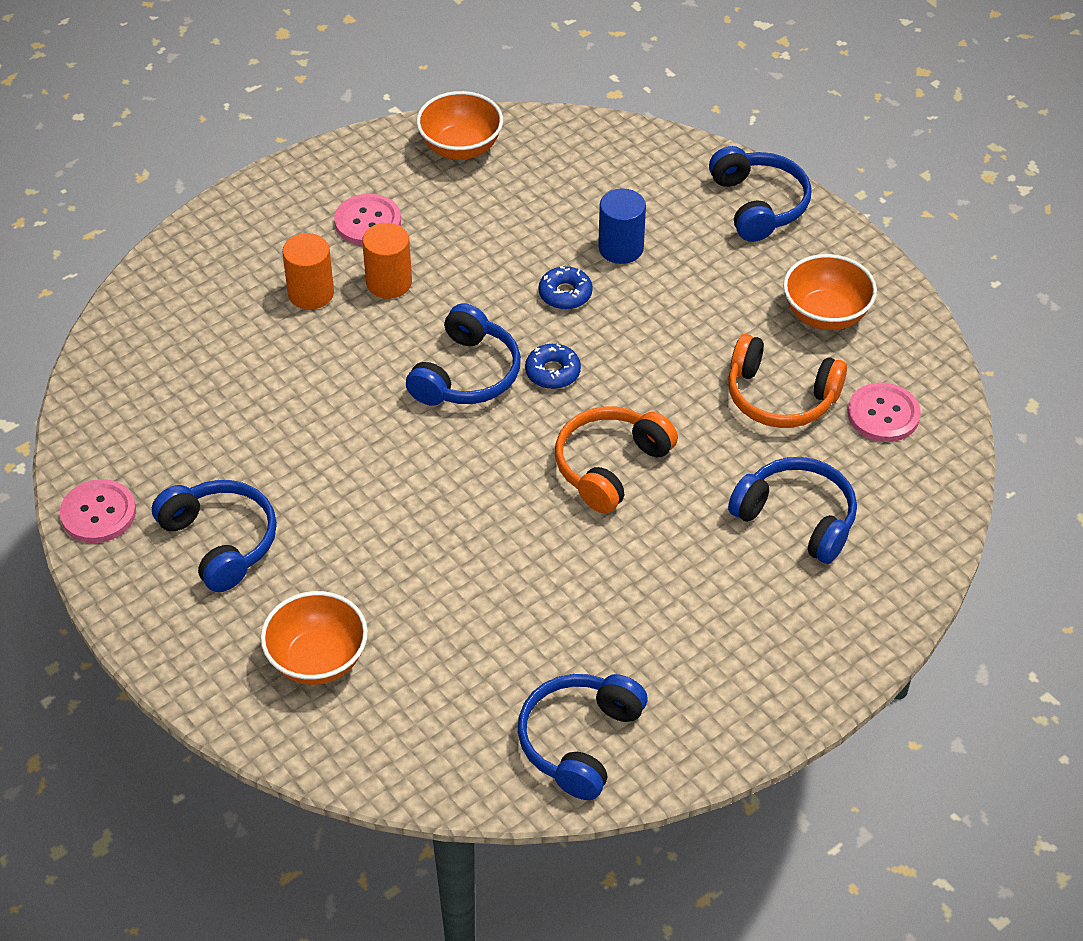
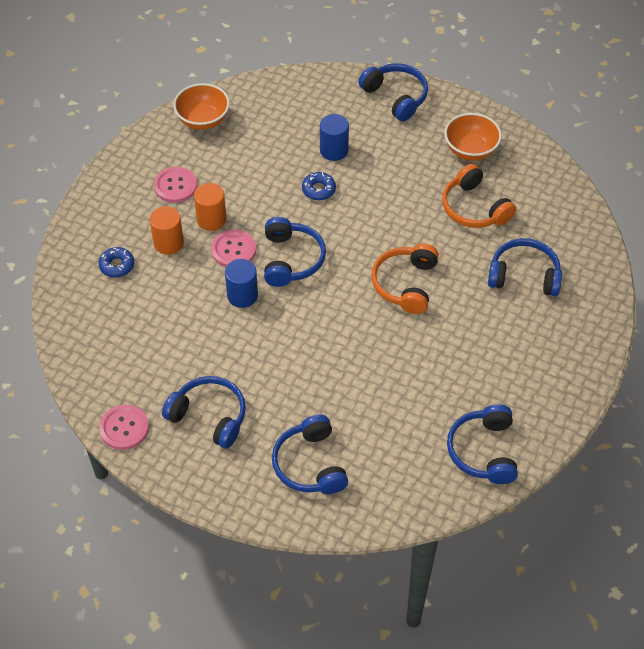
camera: 25 degrees left, 5 degrees up
orange bowl [261,591,368,685] -> blue headphones [272,415,348,494]
blue donut [525,344,581,389] -> blue donut moved to [99,247,134,278]
orange headphones [728,334,847,428] -> orange headphones turned 60 degrees clockwise [442,164,516,228]
pink button [847,382,921,442] -> pink button moved to [211,230,256,267]
none -> blue cylinder [225,259,258,308]

